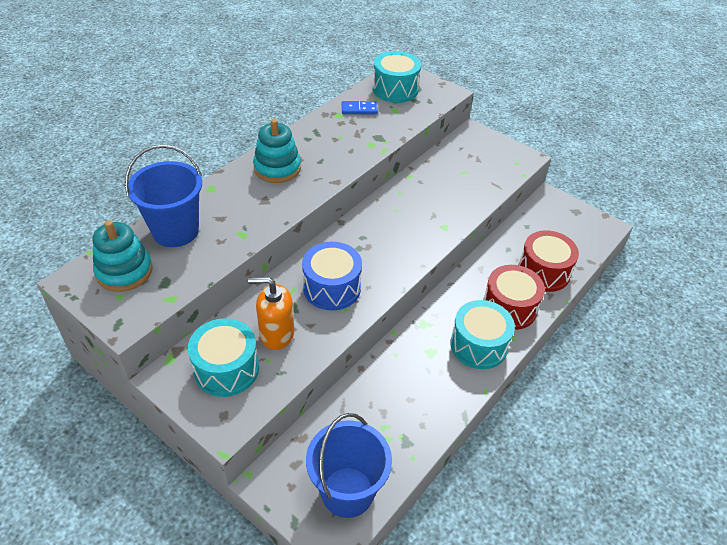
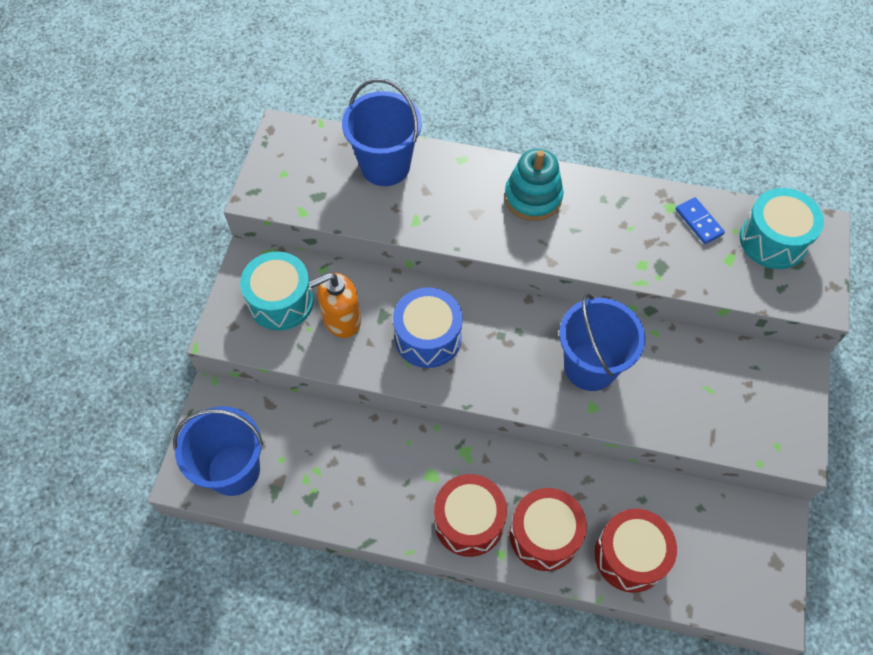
camera: 65 degrees right, 15 degrees up
turquoise stacking toy [93,220,152,292] -> none
orange soap dispenser [248,277,294,350] -> orange soap dispenser turned 90 degrees counterclockwise [309,273,361,338]
turquoise drum [450,300,515,369] -> red drum [434,474,507,557]
none -> blue bucket [559,293,645,391]

